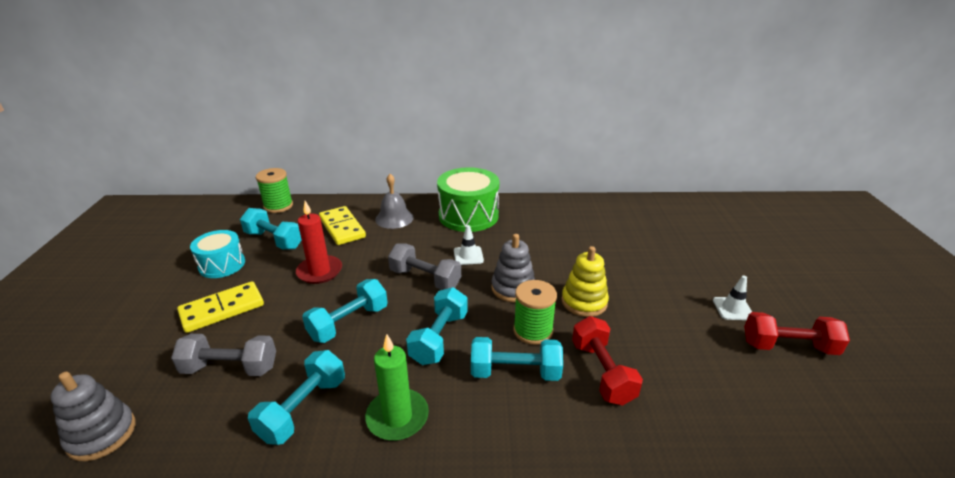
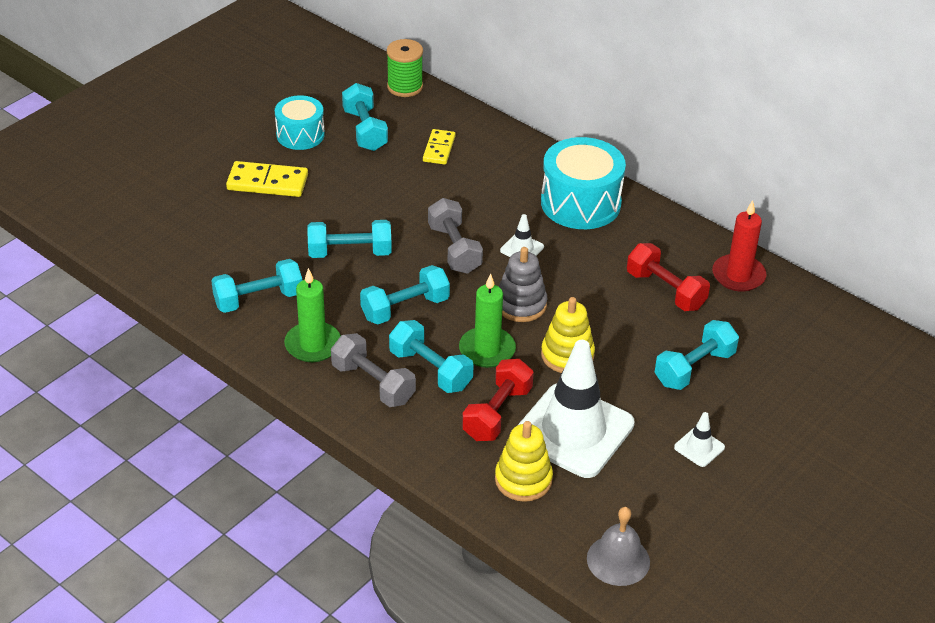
camera: 40 degrees right, 10 degrees up
grey stacking toy [51,372,136,461] -> none
grey dumbbell [171,334,276,376] -> grey dumbbell moved to [331,333,416,407]
red candle [296,201,342,284] -> red candle moved to [712,200,767,292]
yellow domino [319,206,366,245] -> yellow domino [423,129,455,165], size x0.66
grey bell [375,174,414,229] -> grey bell moved to [587,507,650,586]
green drum [437,167,499,232] -> turquoise drum [541,137,626,229]
green spool [513,280,557,345] -> green candle [459,273,516,368]
red dumbbell [744,312,850,355] -> red dumbbell moved to [627,243,710,311]
none -> yellow stacking toy [495,421,553,502]
none -> white traffic cone [518,340,635,478]
none -> turquoise dumbbell [654,320,739,390]

